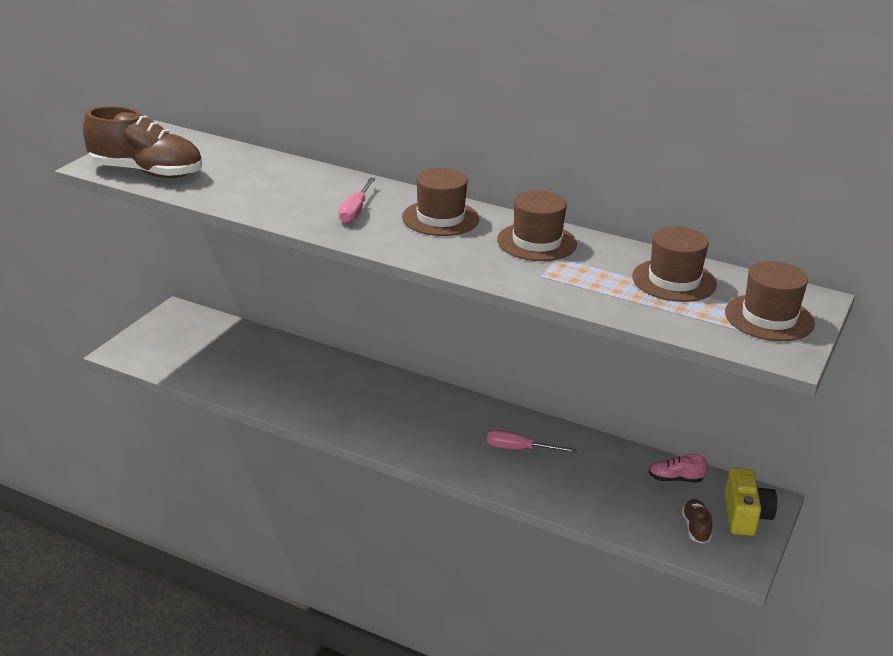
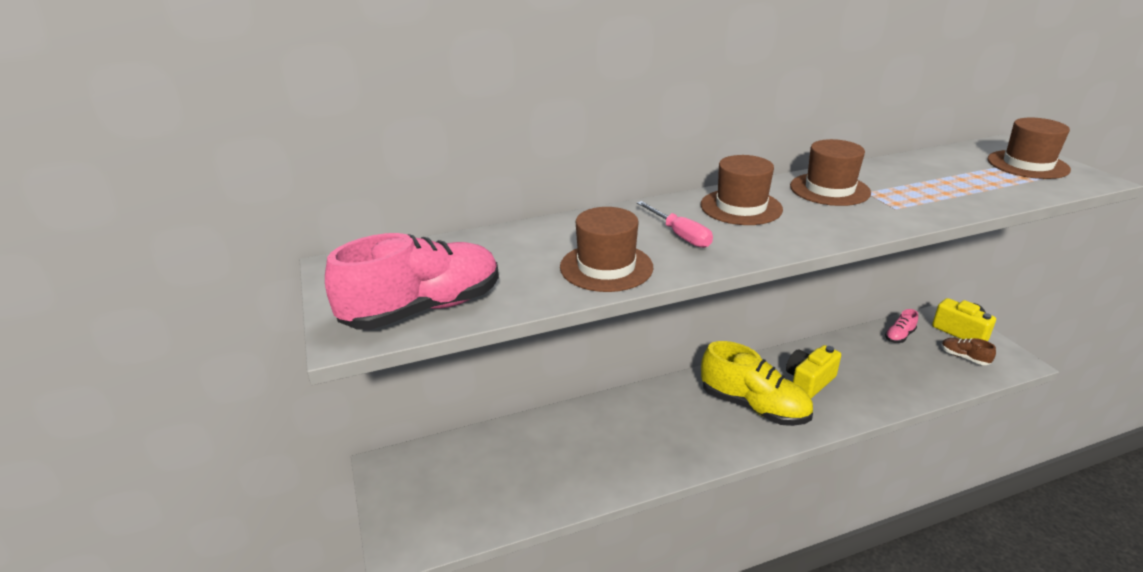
camera: 45 degrees left, 0 degrees up
brown shoe [83,106,202,178] -> pink shoe [325,233,499,330]
pink screwdriver [487,430,577,453] -> yellow camera [786,345,841,398]
brown hat [632,226,717,302] -> brown hat moved to [560,207,653,292]
none -> yellow shoe [701,341,813,426]

